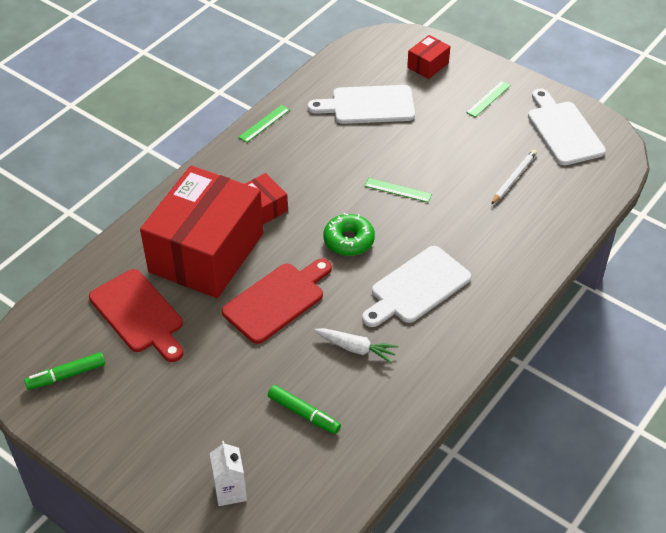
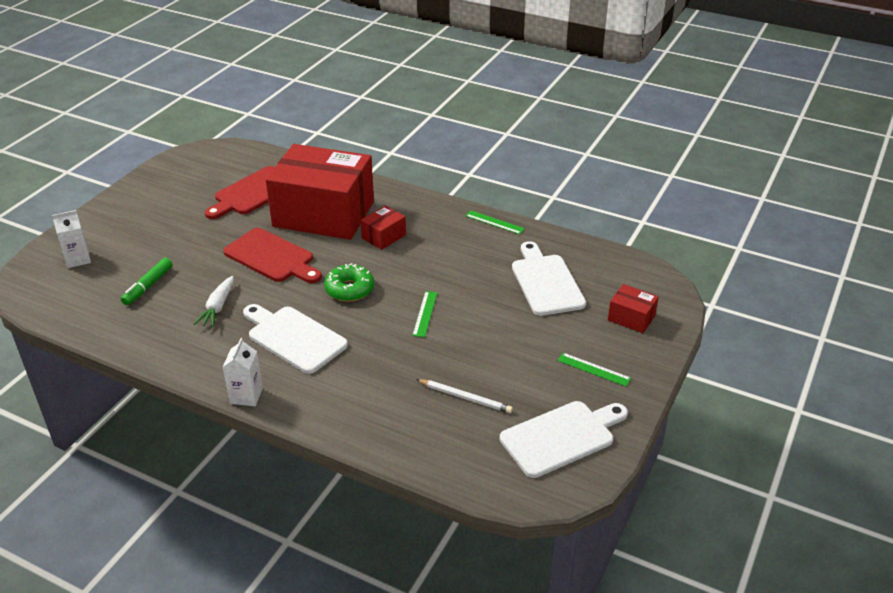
camera: 80 degrees right, 10 degrees down
green marker [24,352,105,390] -> none
none -> white carton [223,338,263,406]

